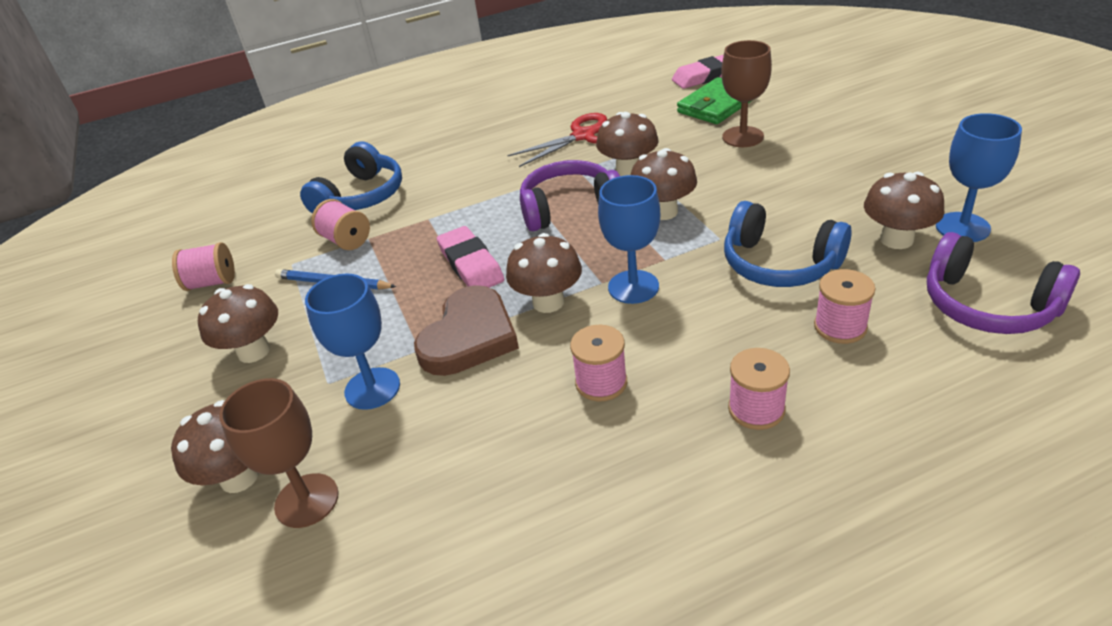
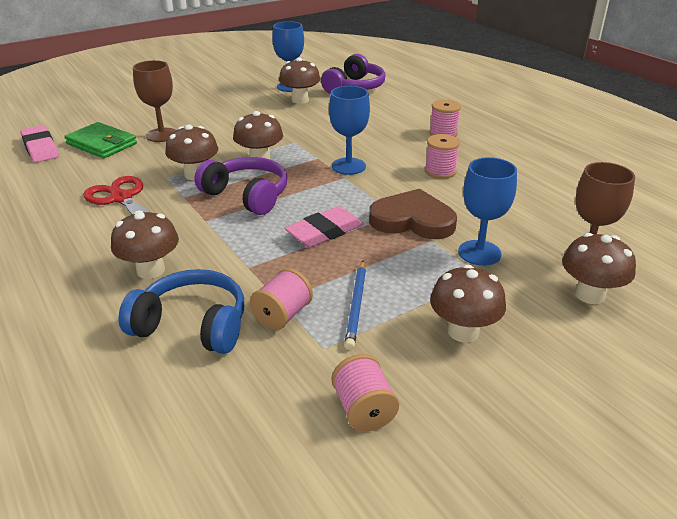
camera: 105 degrees left, 5 degrees down
brown mushroom [506,233,582,313] -> brown mushroom moved to [111,210,179,279]
purple headphones [520,160,620,231] -> purple headphones turned 150 degrees clockwise [194,157,287,215]
blue headphones [724,201,852,287] -> none
pink spool [814,269,875,344] -> none

